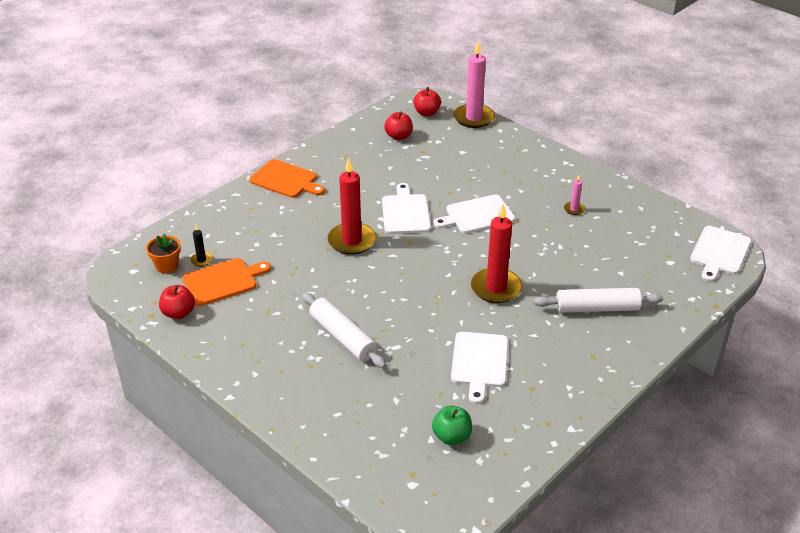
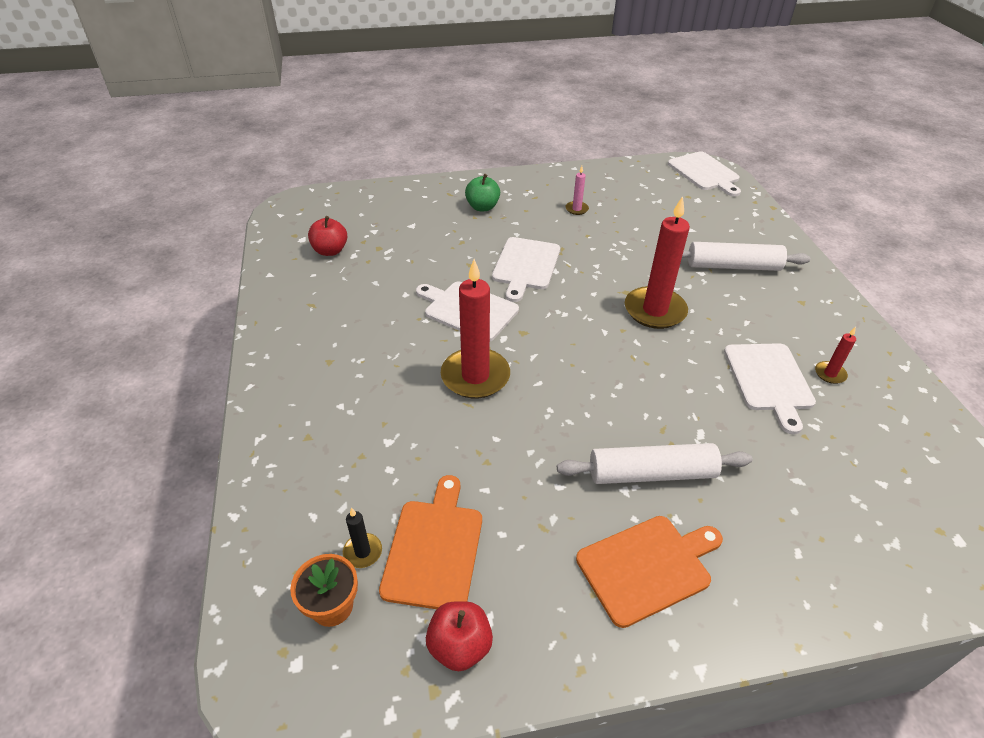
camera: 55 degrees left, 5 degrees up
orange cutting board [249,159,325,198] -> orange cutting board moved to [576,516,723,628]
red apple [414,87,441,116] -> none
green apple [432,405,472,445] -> green apple moved to [465,174,500,211]
white cutting board [451,332,508,404] -> white cutting board turned 45 degrees clockwise [724,343,816,434]
pink candle [453,41,495,128] -> none
white rolling pin [534,288,663,313] -> white rolling pin turned 60 degrees clockwise [682,242,811,271]
none -> red candle [815,327,856,384]

